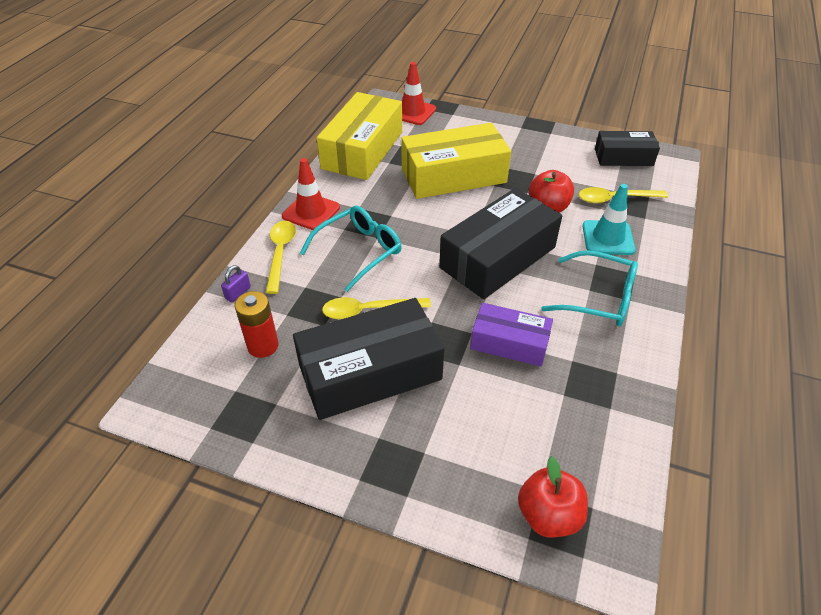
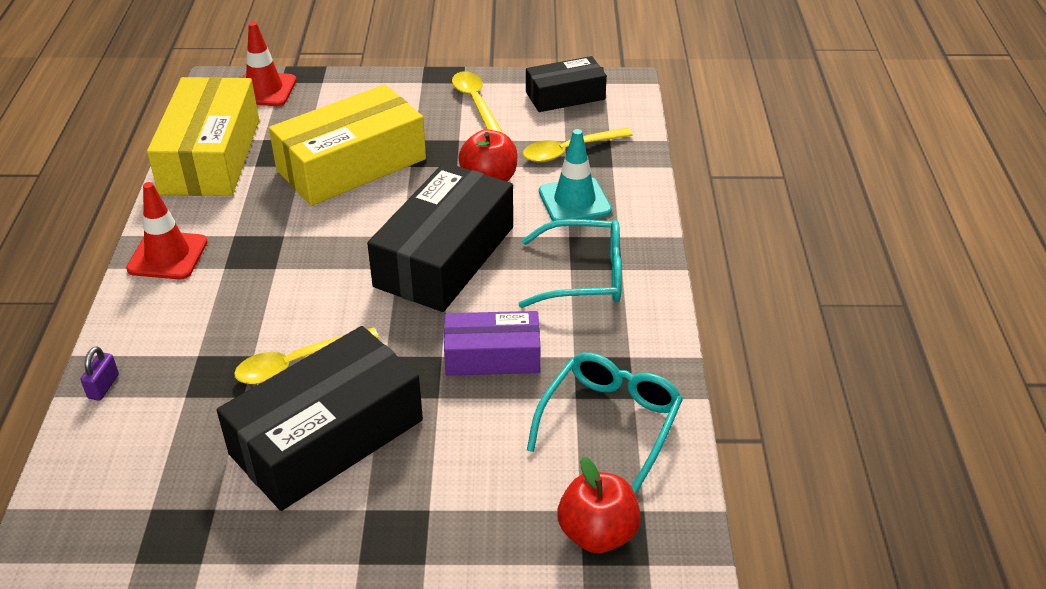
camera: 20 degrees left, 5 degrees down
red battery [235,291,279,358] -> none
yellow spoon [266,221,296,294] -> yellow spoon moved to [452,71,503,133]
turquoise glasses [300,206,402,292] -> turquoise glasses moved to [527,353,683,493]

